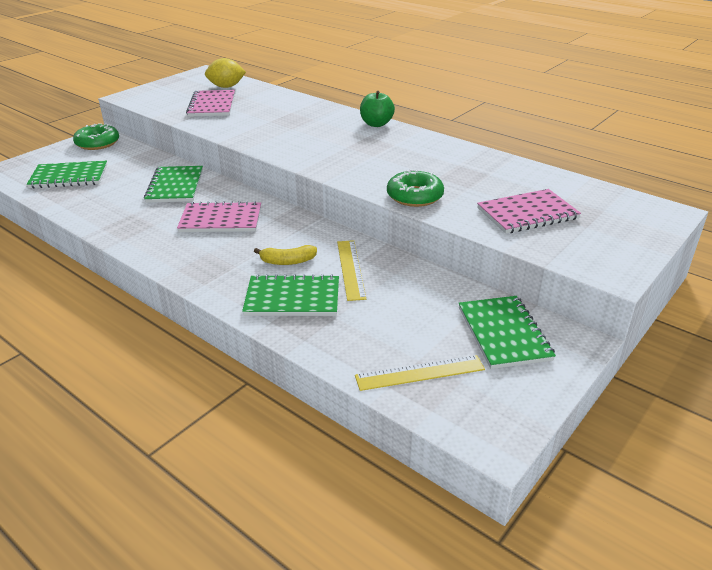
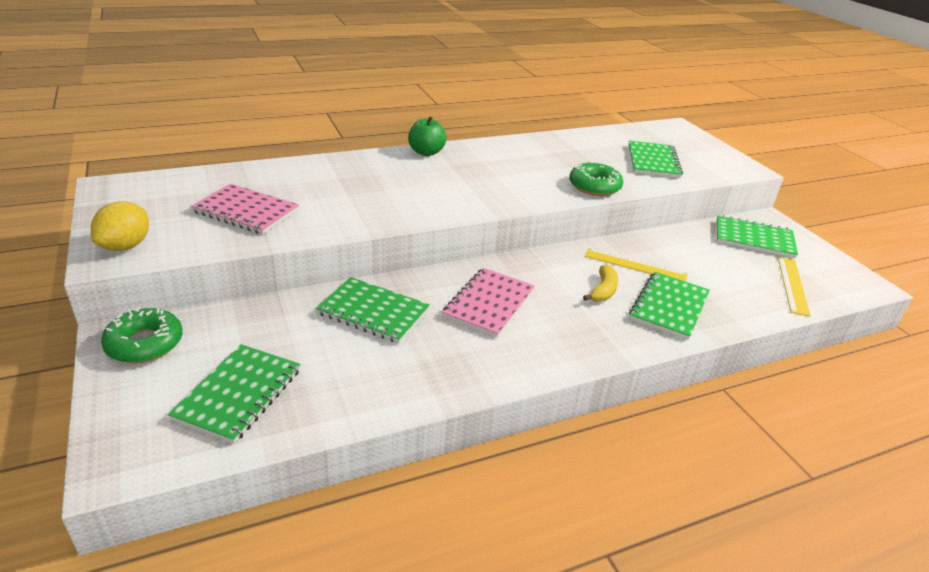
camera: 65 degrees left, 0 degrees up
yellow lemon [205,58,246,88] -> yellow lemon moved to [91,201,149,251]
pink notebook [477,189,581,234] -> green notebook [628,141,683,178]

